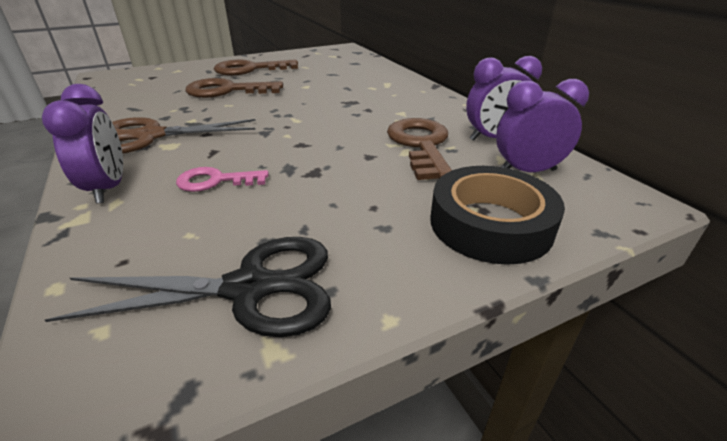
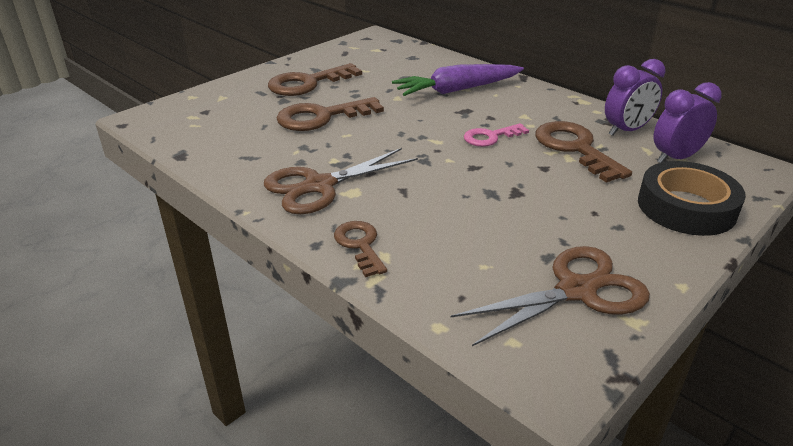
camera: 20 degrees left, 0 degrees up
purple clock [42,84,123,203] -> brown key [334,221,387,277]
black scissors [45,237,331,337] -> brown scissors [451,246,650,346]
pink key [176,167,269,192] -> pink key moved to [464,123,529,147]
none -> purple carrot [392,64,524,96]

